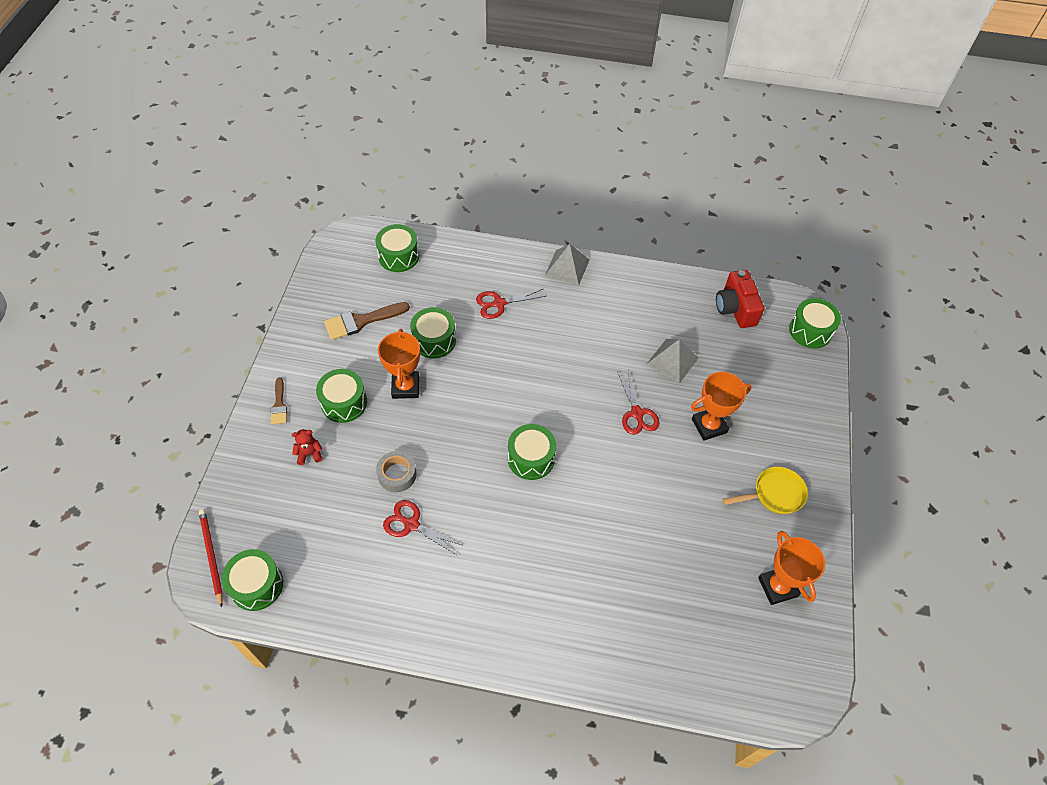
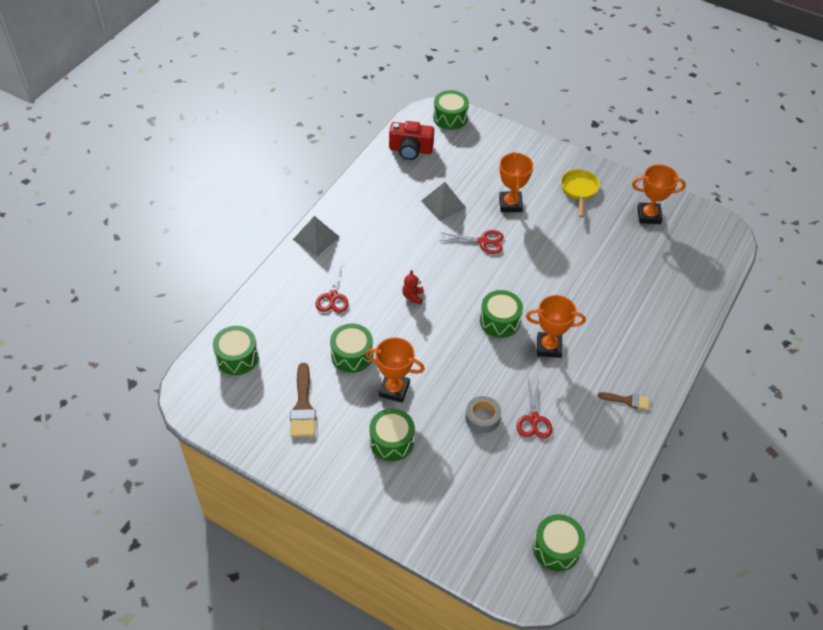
camera: 70 degrees left, 5 degrees down
red pencil [199,509,223,608] -> none
brown brush [270,377,287,424] -> brown brush moved to [598,392,649,410]
red teddy bear [292,429,323,465] -> red teddy bear moved to [402,270,424,305]
red scissors [383,500,464,555] -> red scissors turned 45 degrees counterclockwise [516,378,552,439]
none -> orange trophy [526,295,586,358]

